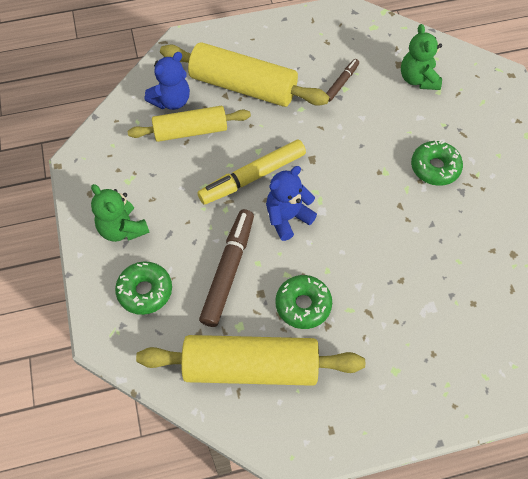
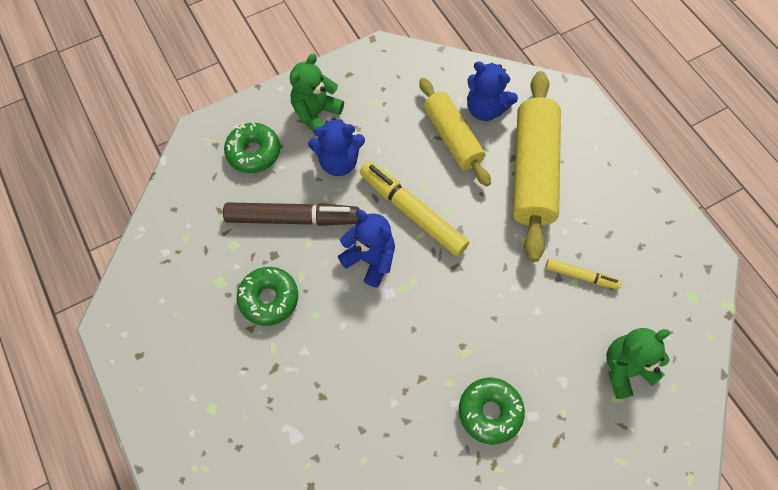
camera: 75 degrees right, 5 degrees up
yellow rolling pin [136,335,365,386] -> none
brown marker [326,59,359,102] -> yellow marker [546,259,622,290]
none -> blue teddy bear [308,118,365,176]

